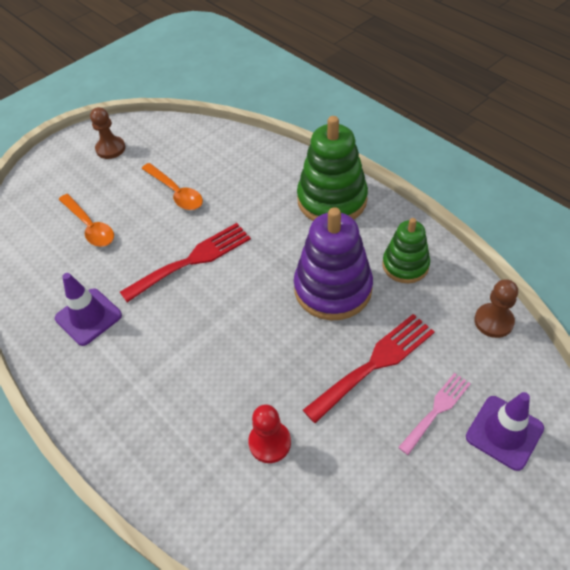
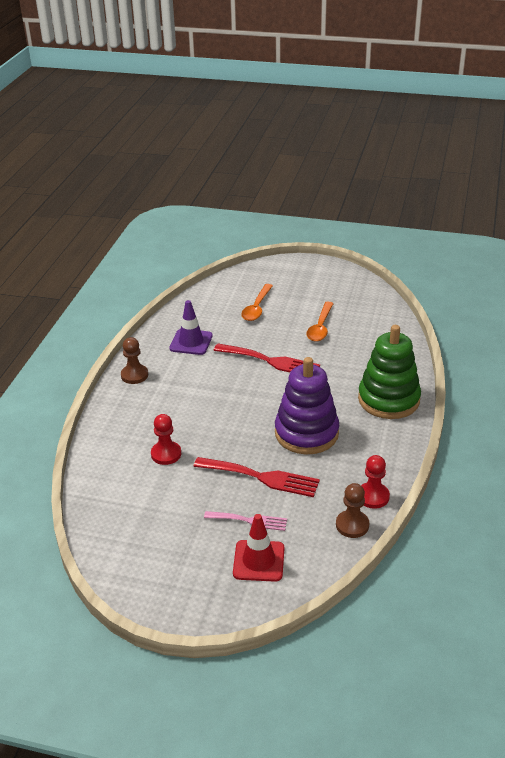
camera: 55 degrees right, 15 degrees down
brown pawn [90,107,125,159] -> brown pawn moved to [121,337,148,384]
green stacking toy [383,218,430,283] -> none
purple traffic cone [466,392,544,471] -> red traffic cone [233,514,284,582]
none -> red pawn [361,455,390,509]

